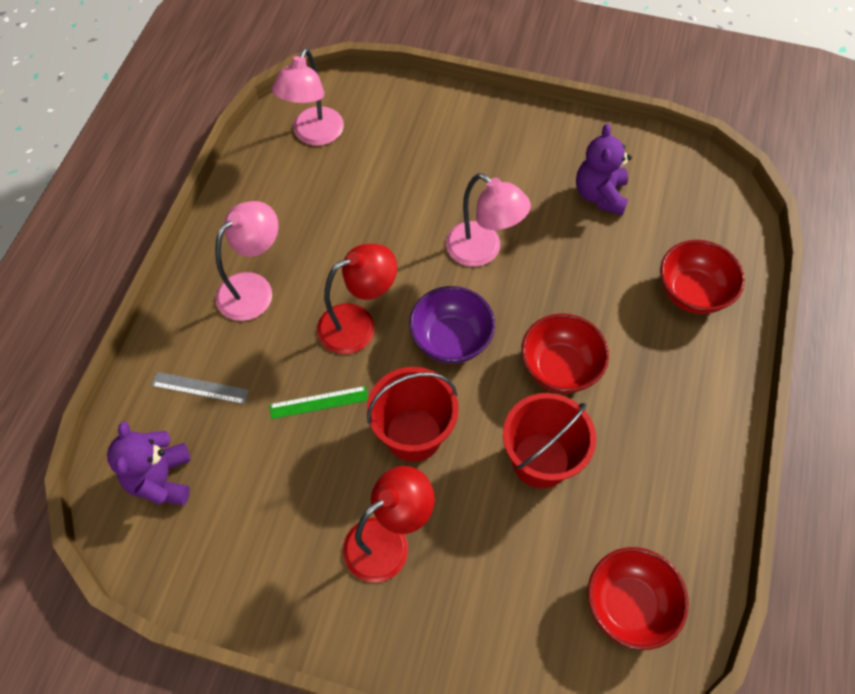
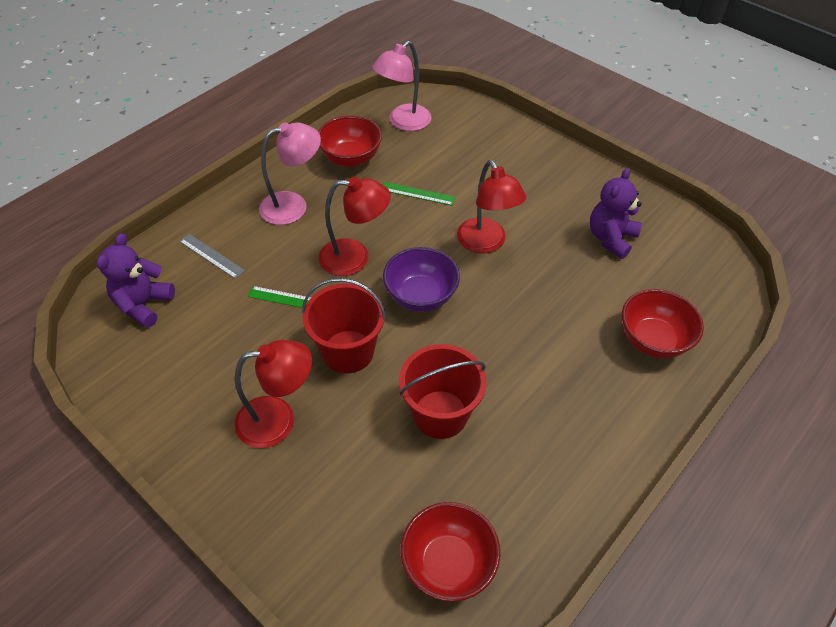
camera: 25 degrees right, 10 degrees down
pink lamp [446,173,531,267] -> red lamp [457,160,526,253]
red bowl [521,313,609,393] -> red bowl moved to [318,115,382,167]
none -> green ruler [383,182,456,206]

